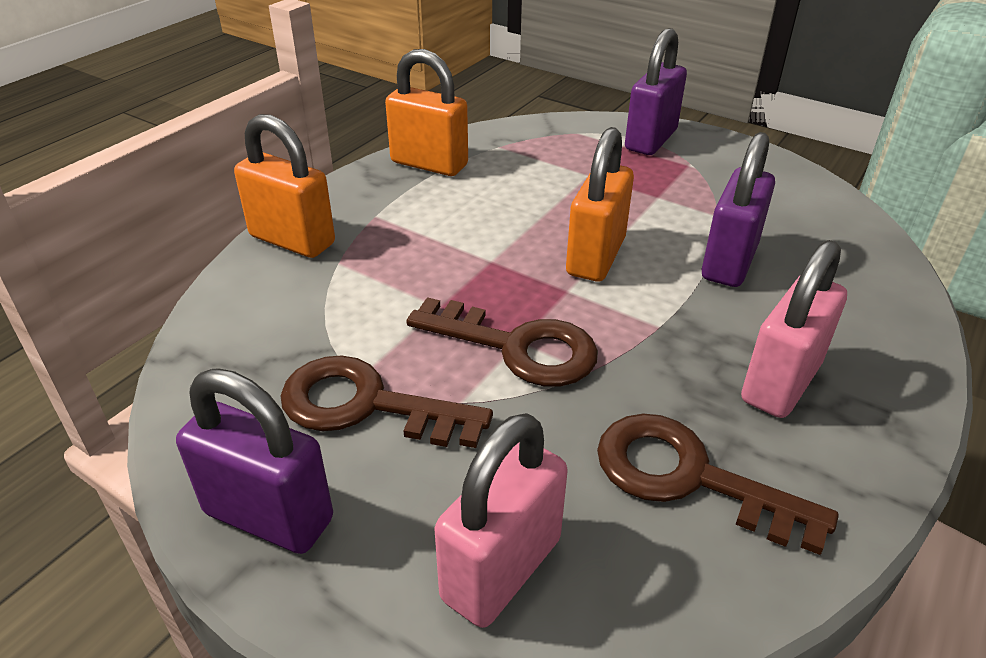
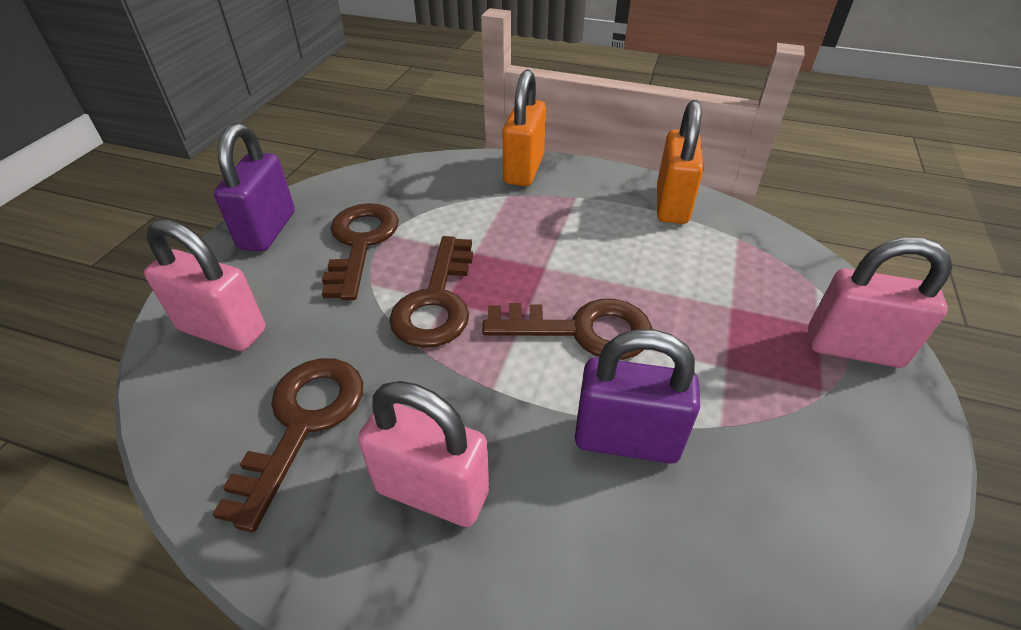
camera: 75 degrees right, 5 degrees up
orange padlock [566,127,634,281] -> brown key [482,299,653,360]
purple padlock [625,28,687,155] -> pink padlock [808,238,953,368]

